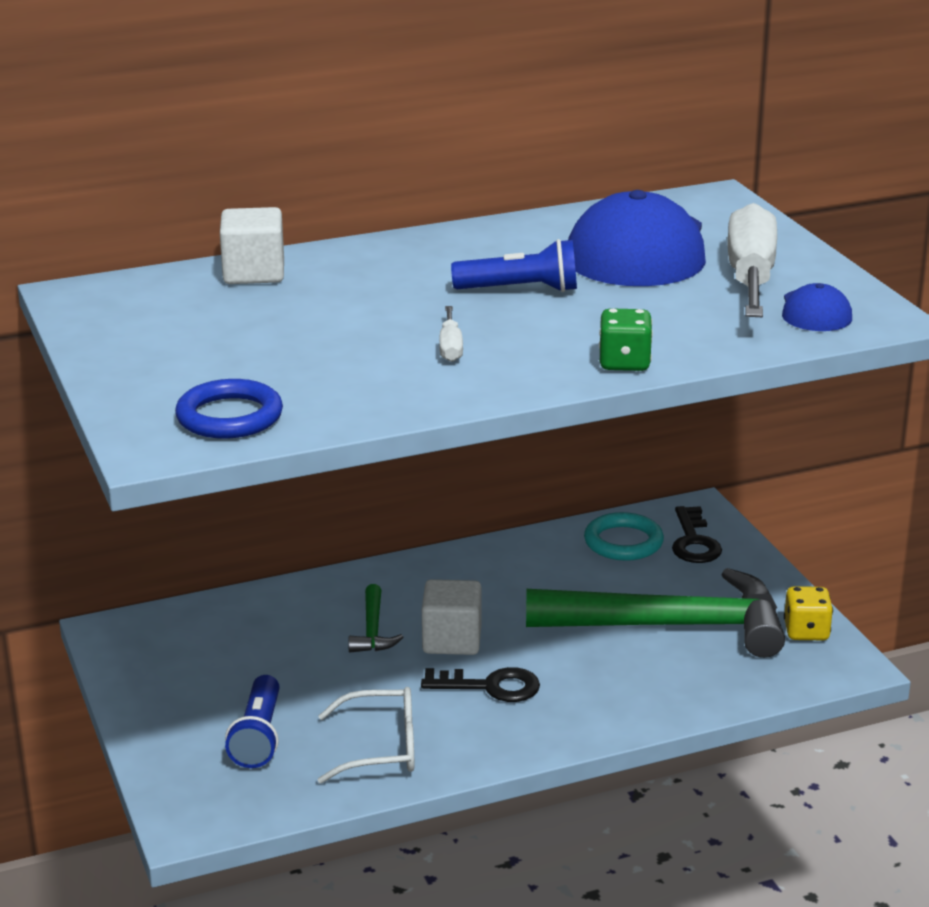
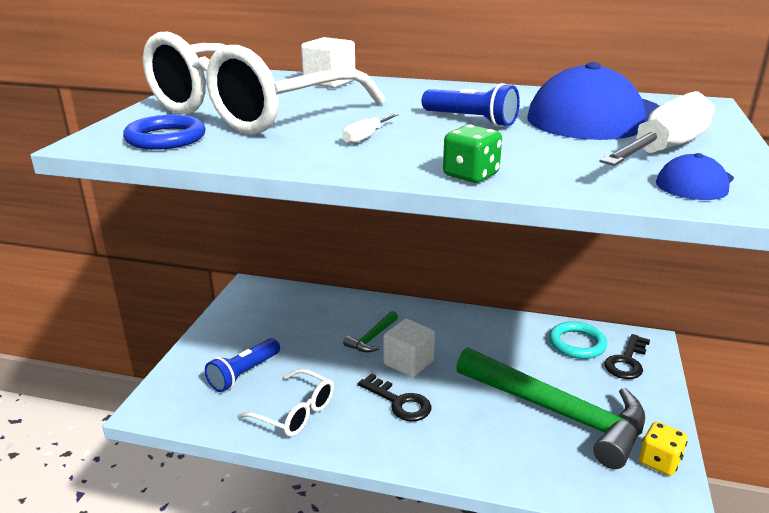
camera: 35 degrees right, 0 degrees up
none -> white glasses [143,32,385,134]

